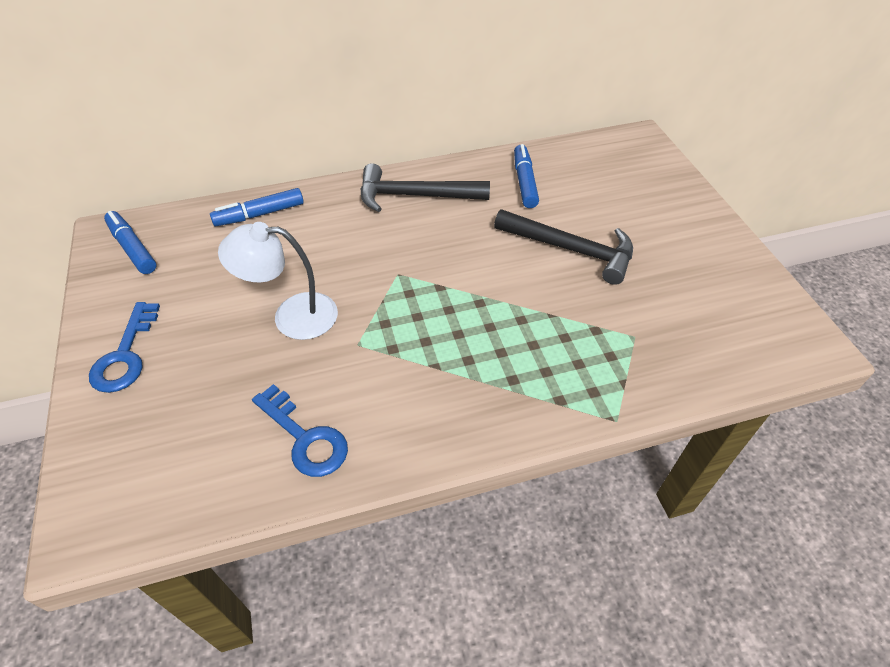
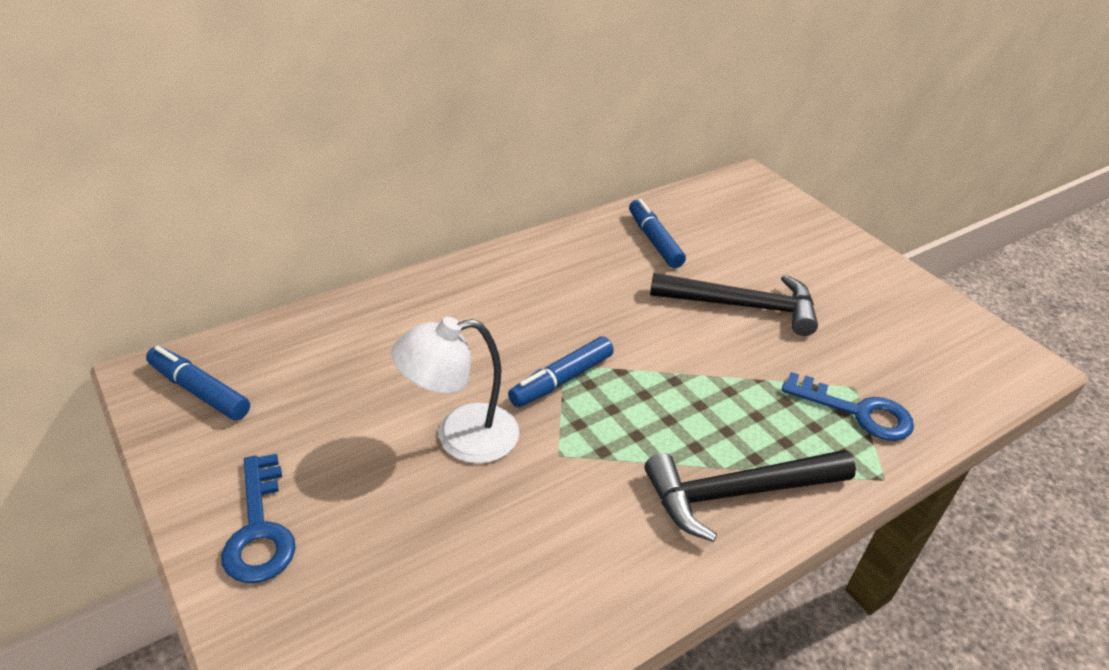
camera: 20 degrees left, 10 degrees down
blue marker [210,188,304,226] -> blue marker moved to [508,336,614,407]
blue key [252,384,348,477] -> blue key moved to [781,372,914,441]
black hammer [360,163,490,212] -> black hammer moved to [644,450,856,542]

